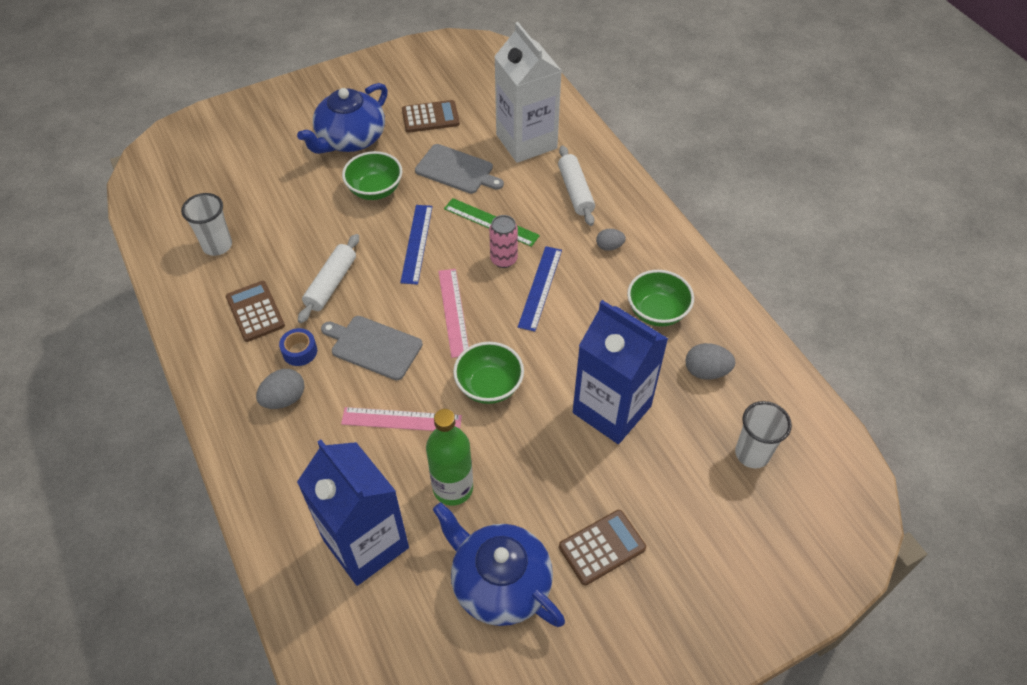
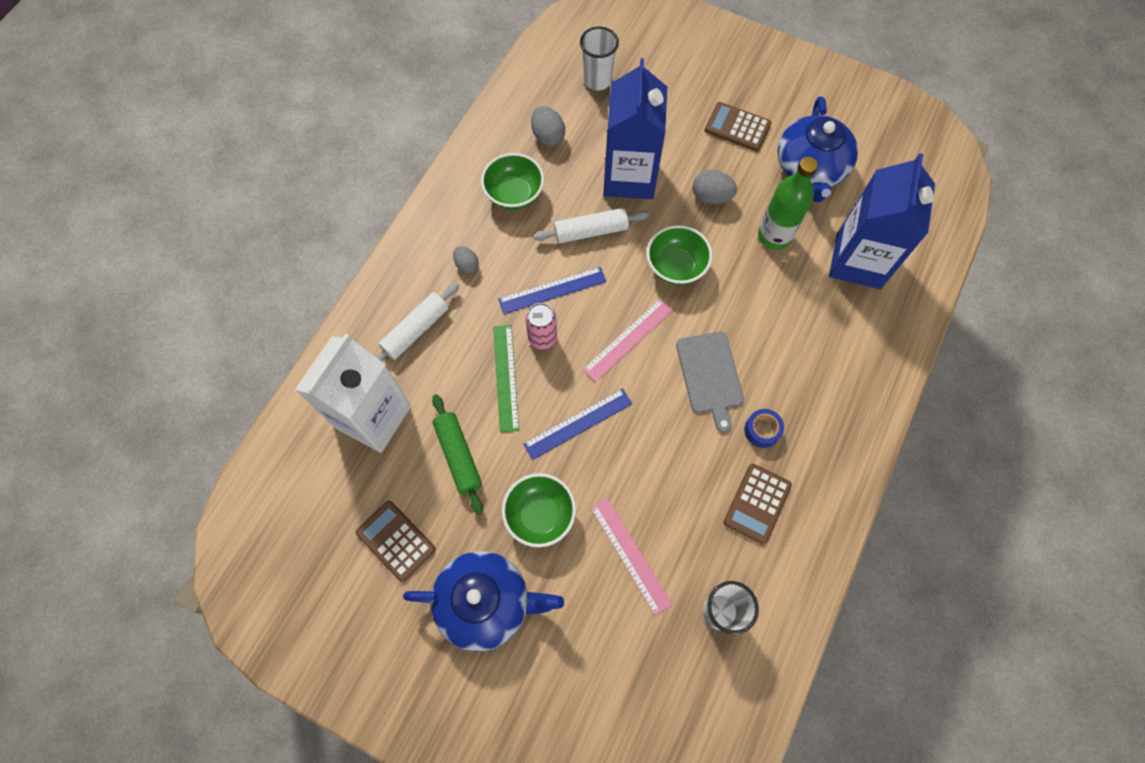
camera: 125 degrees left, 15 degrees up
grey egg [256,369,305,409] -> grey egg moved to [693,170,737,204]
white rolling pin [298,234,359,323] -> white rolling pin moved to [533,208,649,244]
pink ruler [341,407,462,431] -> pink ruler moved to [591,498,672,616]
grey cutting board [415,144,504,194] -> green rolling pin [432,394,483,515]

